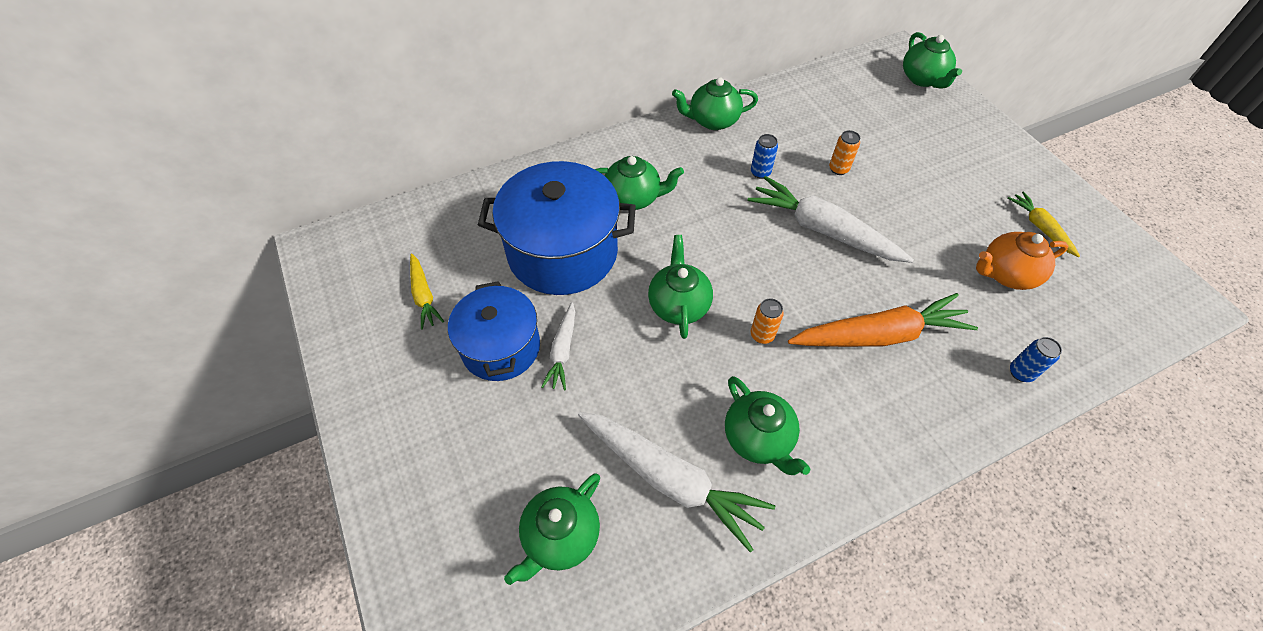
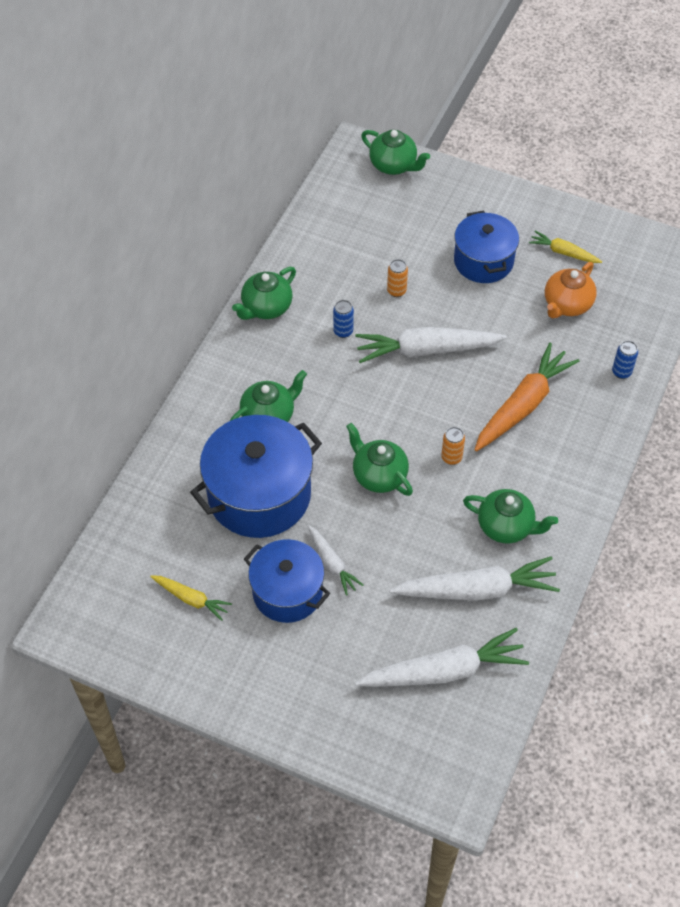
camera: 40 degrees left, 0 degrees up
green teapot [504,473,600,585] -> white carrot [355,628,529,687]
none -> blue pot [454,211,519,283]

